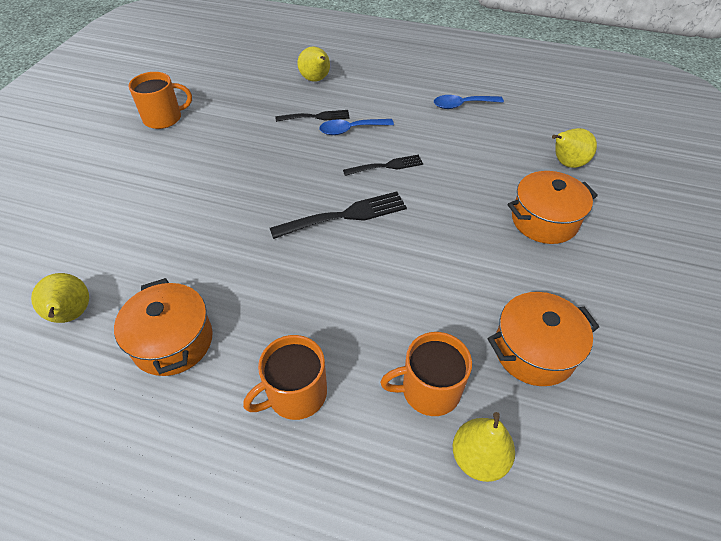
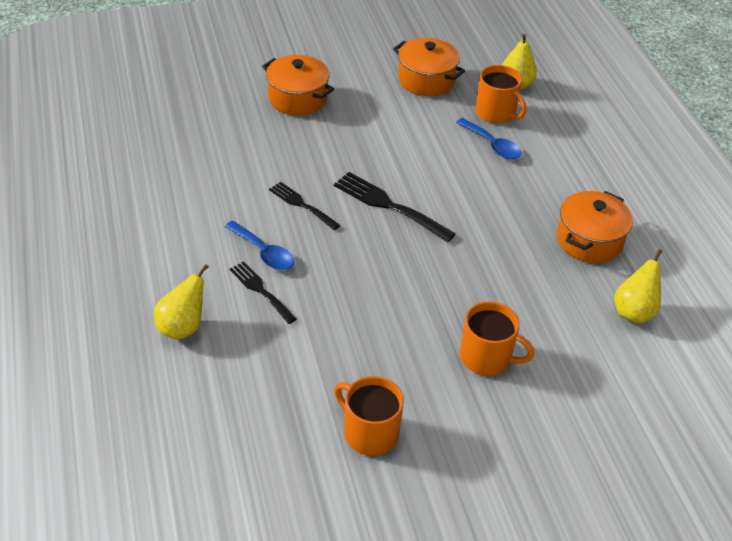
camera: 125 degrees left, 5 degrees down
orange mug [243,335,327,420] -> orange mug moved to [460,301,534,376]
blue spoon [434,95,504,109] -> blue spoon moved to [456,118,522,159]
yellow pear [552,128,597,168] -> none

